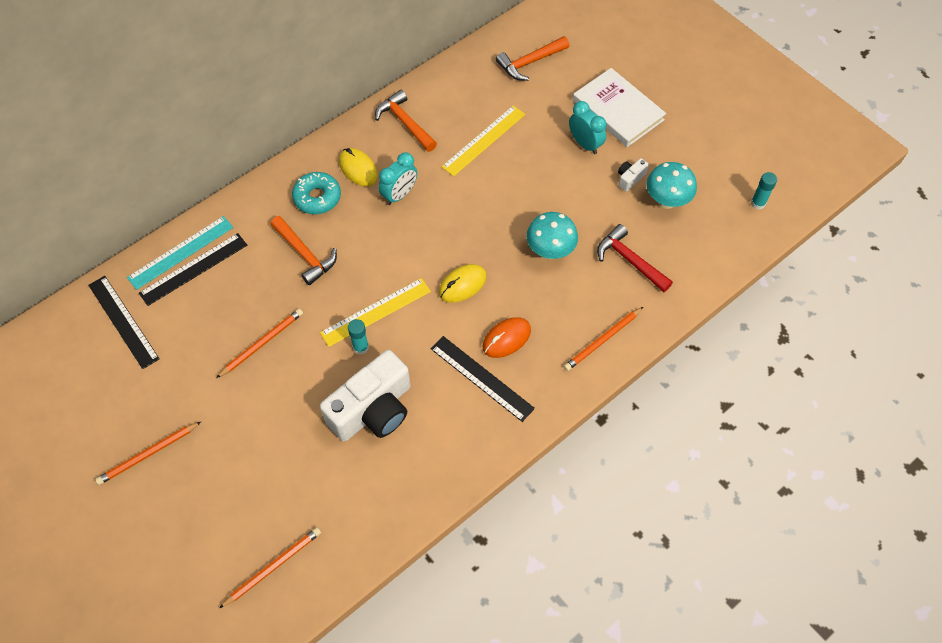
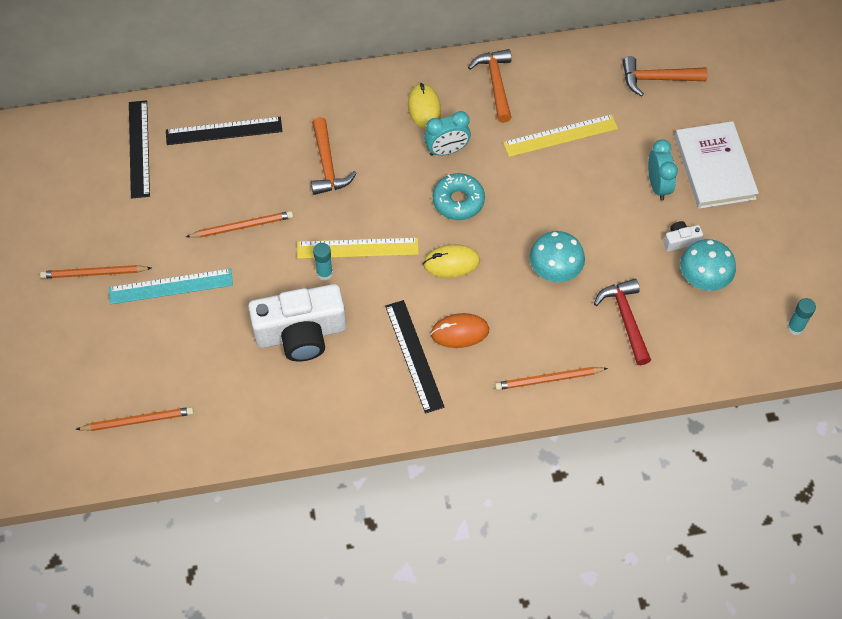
camera: 30 degrees right, 0 degrees up
turquoise ruler [127,216,233,290] -> turquoise ruler moved to [108,268,233,305]
turquoise donut [292,172,341,214] -> turquoise donut moved to [433,173,485,220]

